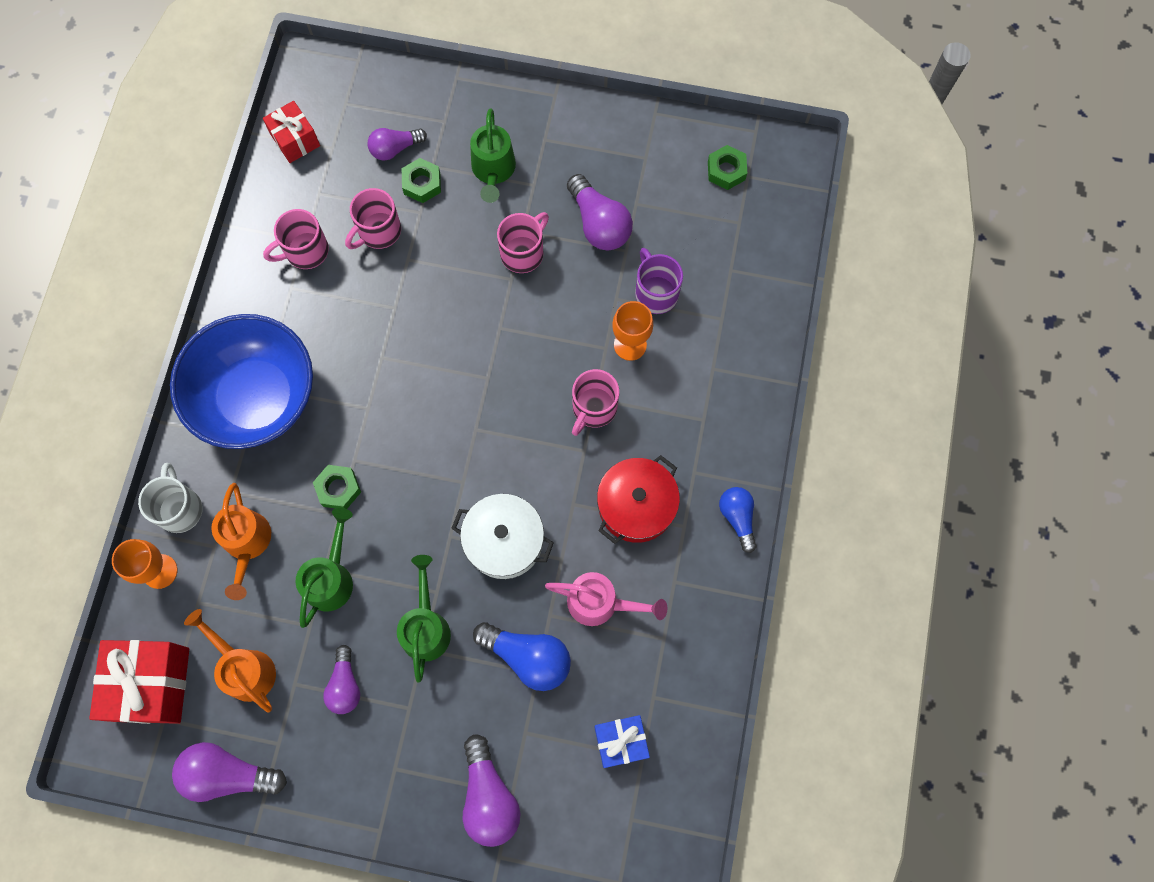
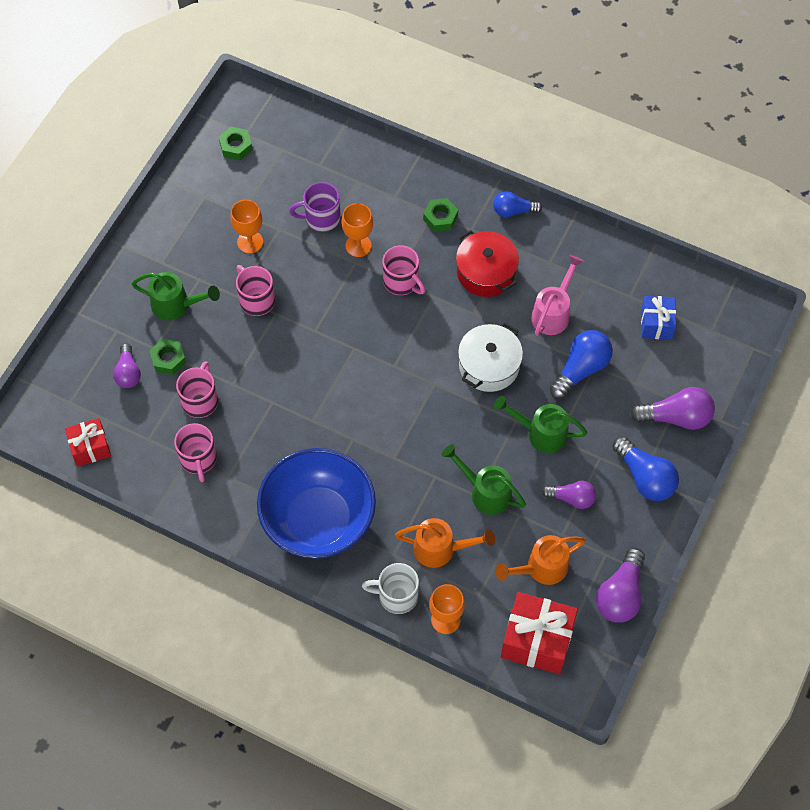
camera: 75 degrees left, 10 degrees down
green nut [313,465,361,509] -> green nut moved to [423,198,458,232]
pink mug [345,188,401,249] -> pink mug turned 135 degrees counterclockwise [176,361,218,418]
purple light bulb [567,174,633,251] -> orange goblet [230,200,263,254]
none -> blue light bulb [613,436,679,501]

